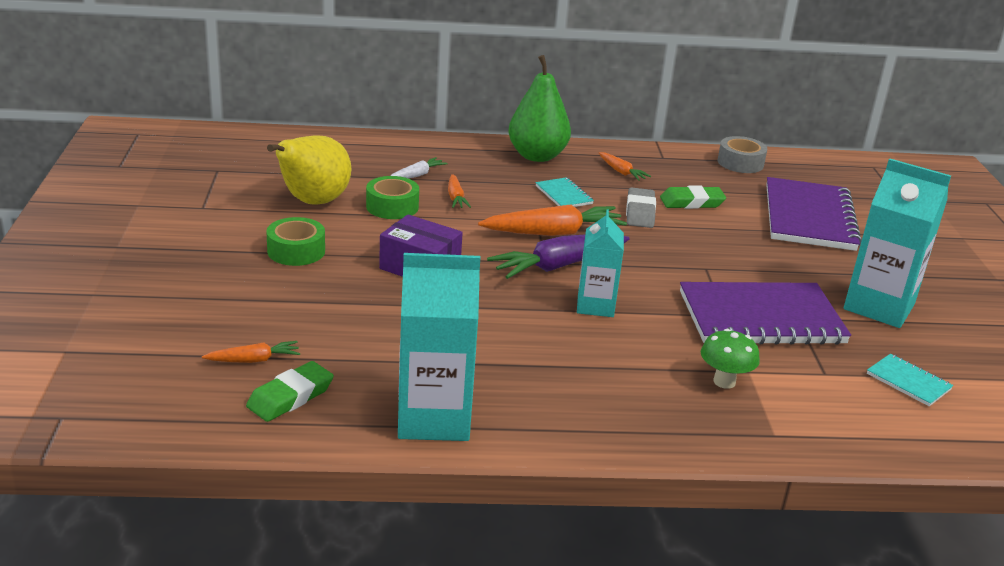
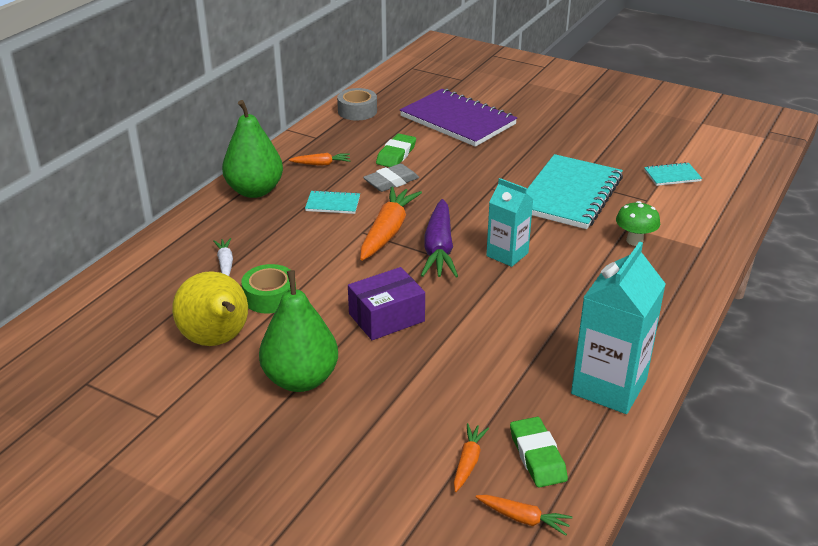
camera: 55 degrees left, 5 degrees up
green tape [266,217,325,266] -> green pear [259,270,338,392]
orange carrot [448,174,471,208] -> orange carrot moved to [476,495,573,536]
grey eraser [626,187,656,228] -> grey eraser turned 75 degrees counterclockwise [363,164,419,192]
purple notebook [680,282,851,344] -> turquoise notebook [527,154,623,229]
turquoise carton [844,158,951,328] -> none

